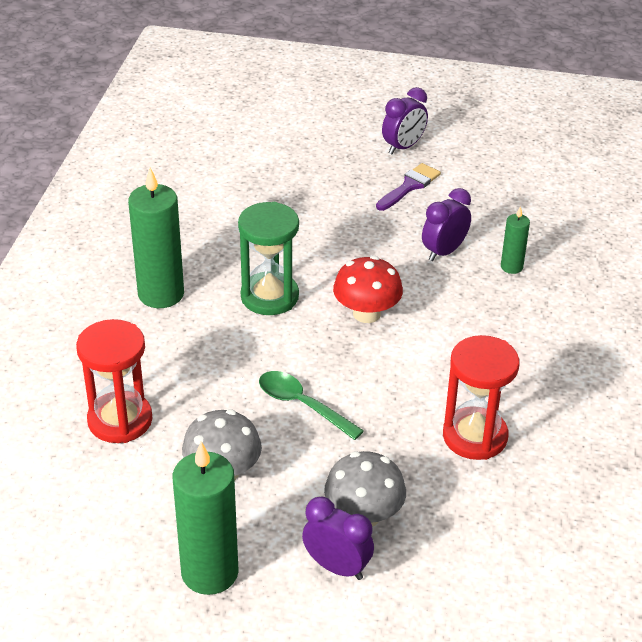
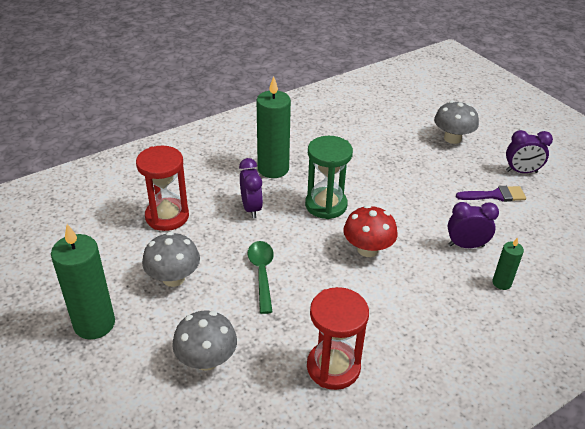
camera: 45 degrees right, 0 degrees up
purple clock [302,496,374,580] -> purple clock moved to [239,158,263,219]
none -> grey mushroom [434,101,479,144]

